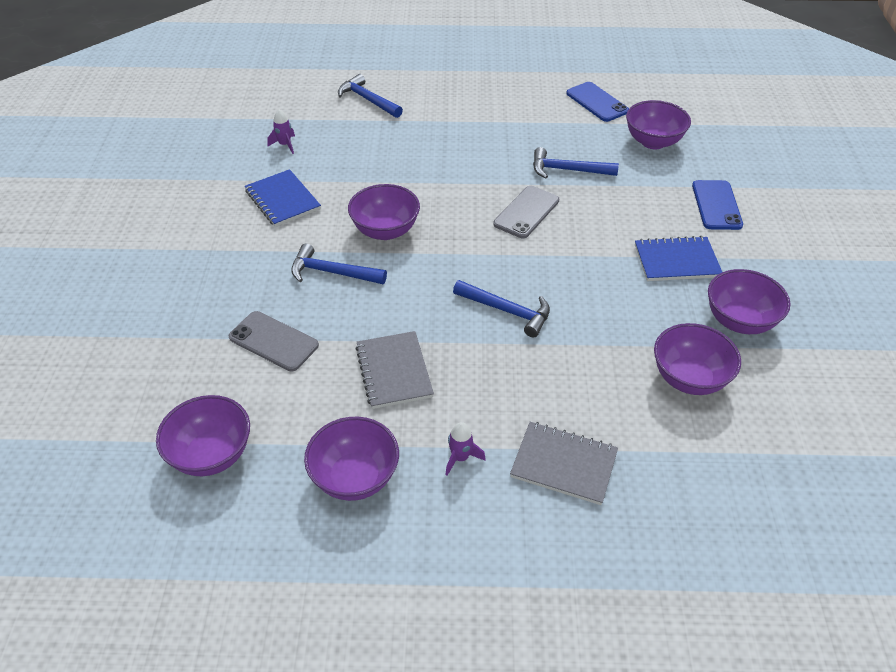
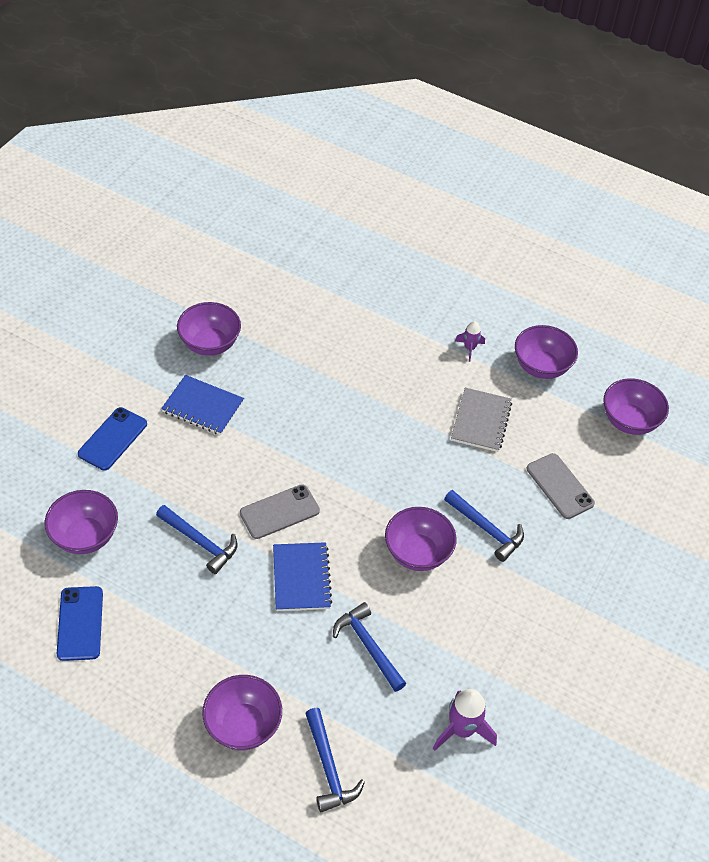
camera: 155 degrees left, 5 degrees up
blue notebook [245,169,321,227] -> blue notebook moved to [273,542,332,611]
purple rocket [267,110,295,154] -> purple rocket [433,689,497,751], size x1.69
blue hammer [453,280,550,337] -> blue hammer moved to [333,602,406,692]
grey notebook [510,422,618,505] -> none
purple bowl [654,323,741,395] -> purple bowl moved to [202,675,282,750]

